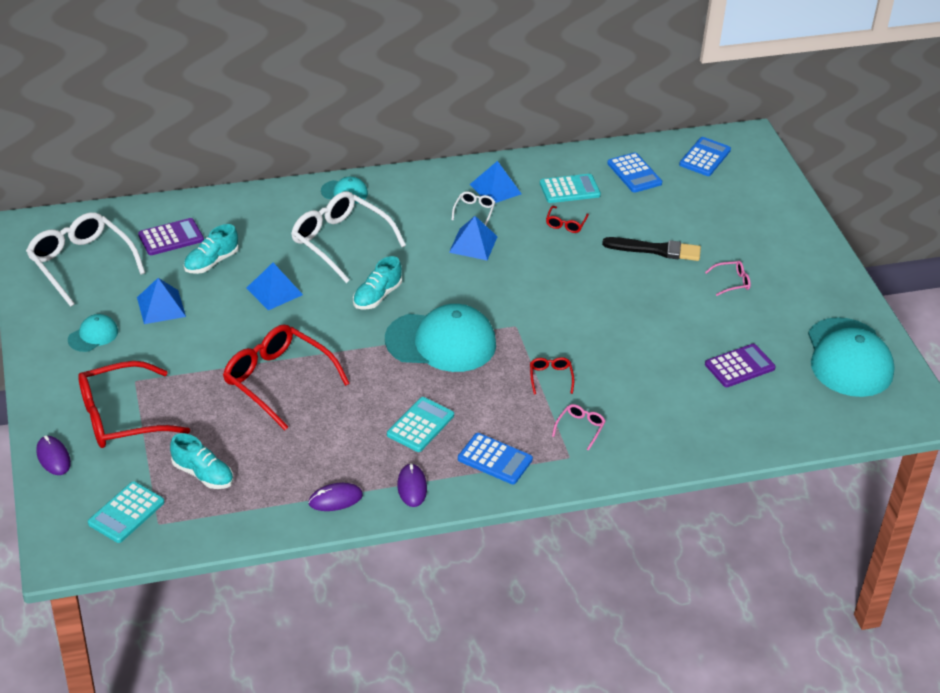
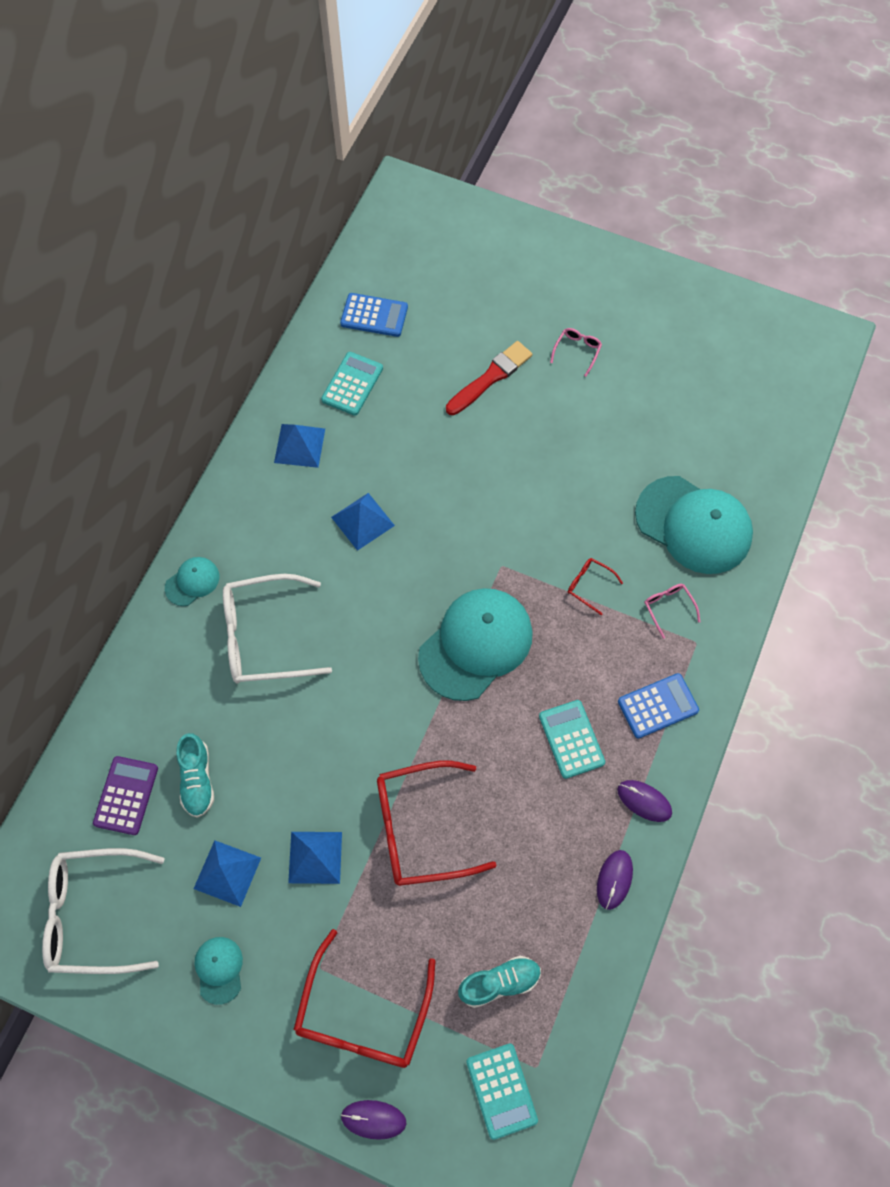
camera: 50 degrees left, 25 degrees up
blue pyramid [246,263,303,310] -> blue pyramid moved to [288,832,342,884]
turquoise shoe [353,256,402,309] -> none
white glasses [452,191,495,225] -> none
red glasses [546,206,589,233] -> none
black brush [602,237,701,261] -> red brush [446,341,532,415]
blue calculator [679,137,731,176] -> none
purple calculator [705,344,776,387] -> none
turquoise cap [808,317,895,397] -> turquoise cap moved to [635,476,753,574]

